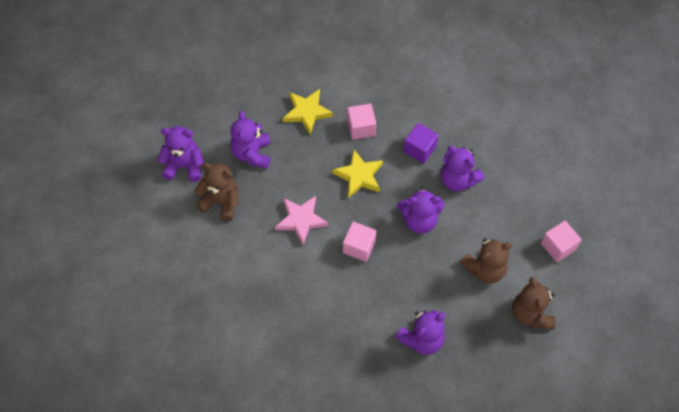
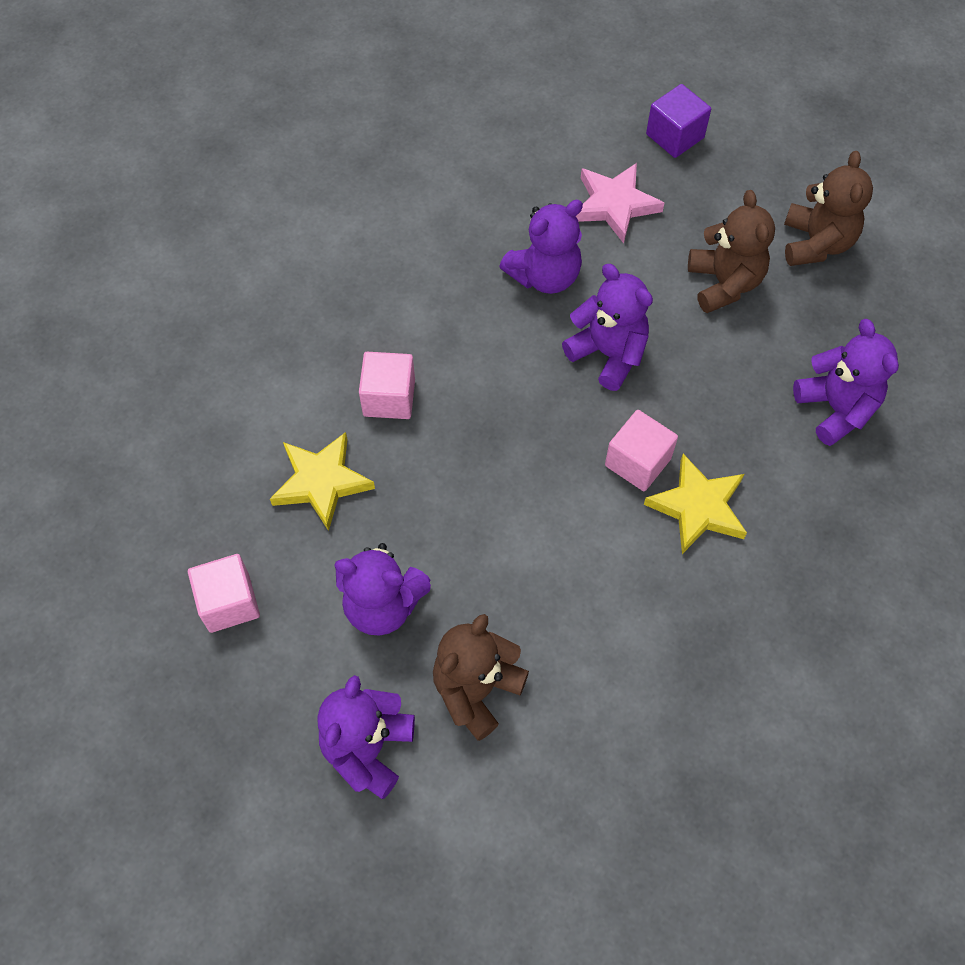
camera: 75 degrees left, 0 degrees up
pink star [275,196,328,245] -> pink star moved to [576,163,664,243]
yellow star [332,150,383,198] -> yellow star moved to [644,454,747,554]
purple teddy bear [397,187,444,234] -> purple teddy bear turned 60 degrees counterclockwise [562,264,653,391]
purple cube [403,123,438,164] -> purple cube moved to [646,84,711,158]
brown teddy bear [512,277,555,329] -> brown teddy bear turned 90 degrees counterclockwise [784,151,873,266]
pink cube [541,221,582,262] -> pink cube moved to [188,554,260,633]

